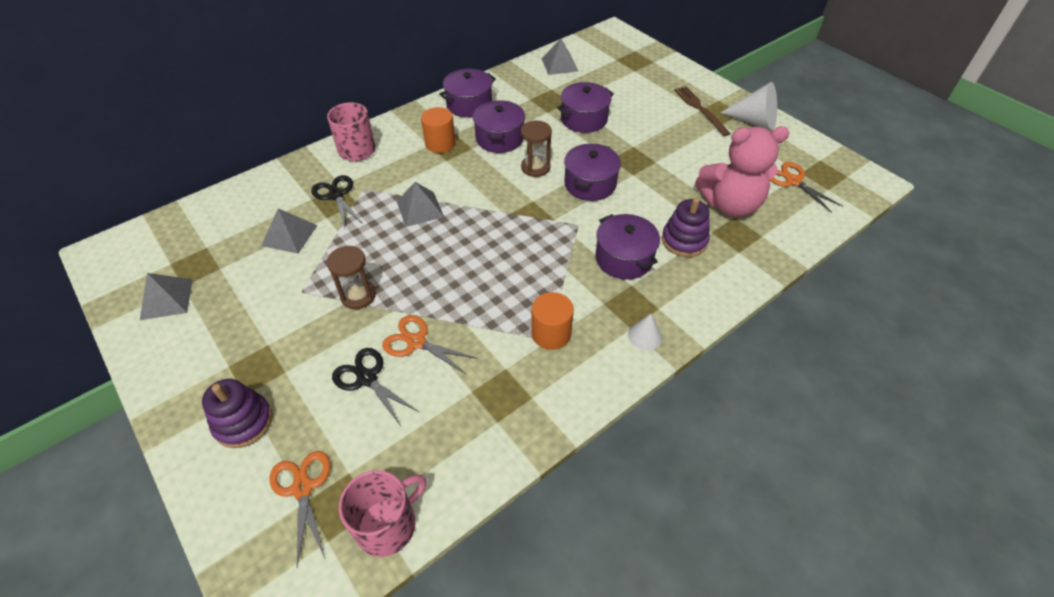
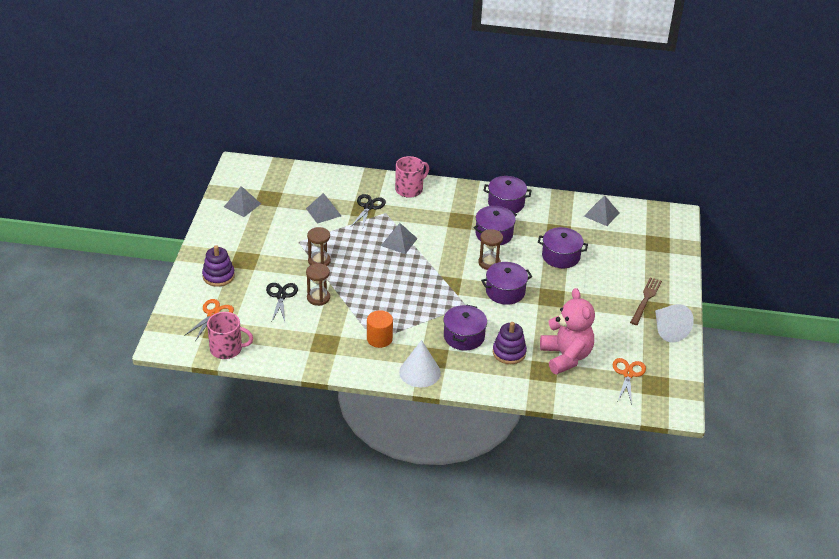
camera: 45 degrees right, 10 degrees down
orange scissors [382,315,478,375] -> brown hourglass [306,263,330,306]
orange cylinder [421,107,456,153] -> none
white cone [628,314,662,350] -> white cone [399,340,441,387], size x1.83
pink teddy bear [695,126,790,217] -> pink teddy bear turned 150 degrees counterclockwise [540,288,595,374]

